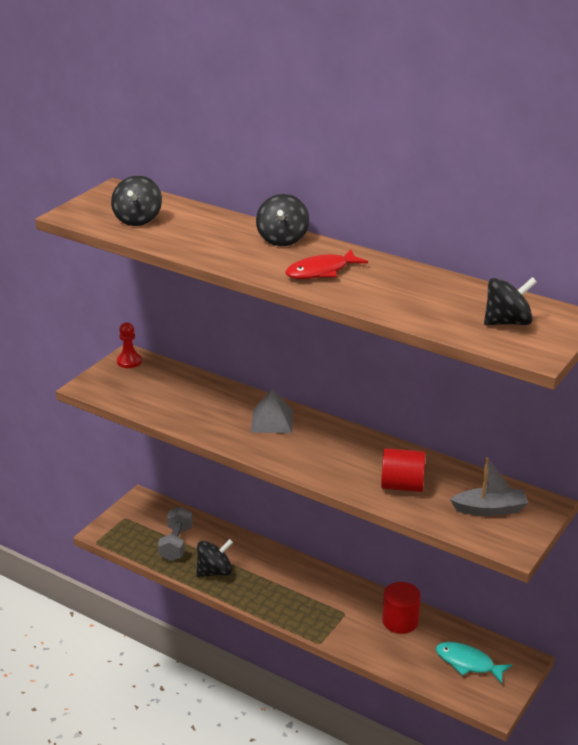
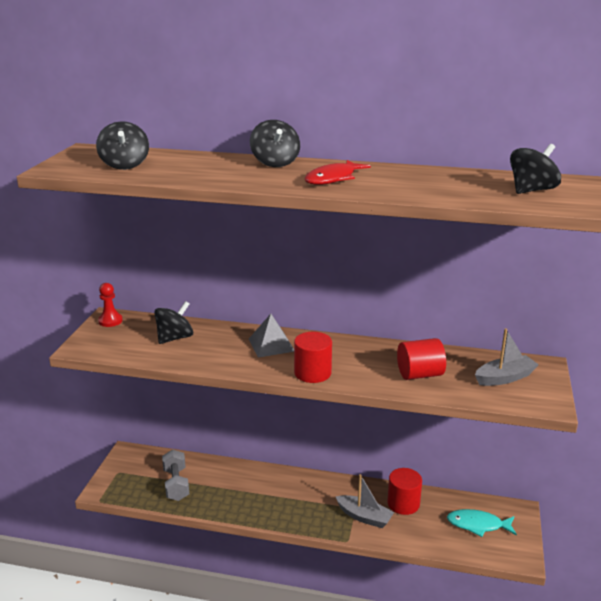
camera: 20 degrees left, 5 degrees down
black spinning top [196,539,233,577] -> black spinning top moved to [154,301,193,344]
none -> red cylinder [294,332,332,383]
none -> grey boat [335,474,394,528]

